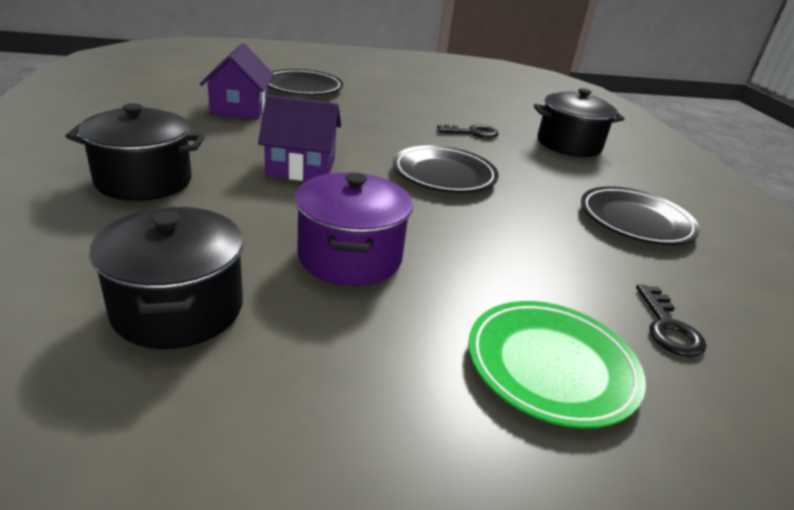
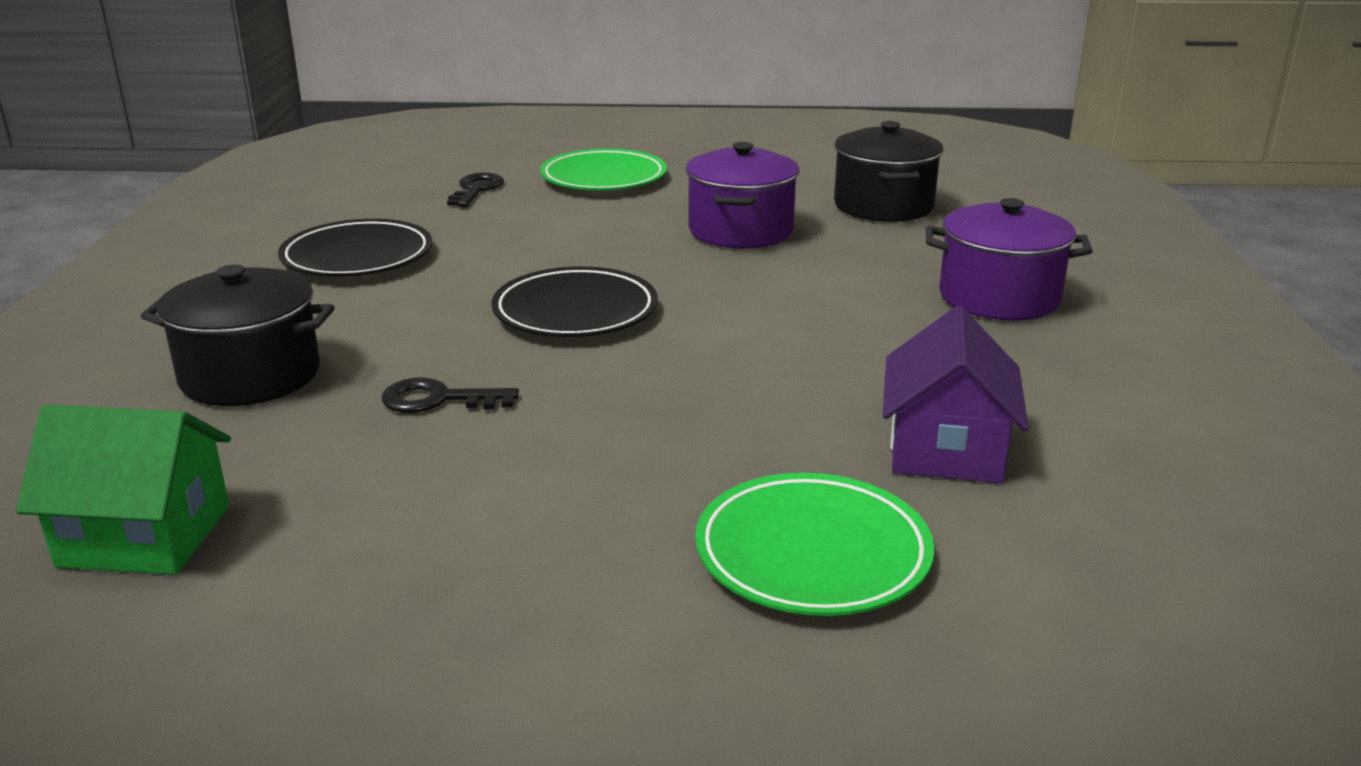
camera: 165 degrees left, 5 degrees down
black pot [66,103,205,201] -> purple pot [925,198,1093,321]
purple house [258,95,341,181] -> none
black plate [267,69,343,95] -> green plate [695,473,934,616]
none -> green house [16,405,231,575]

